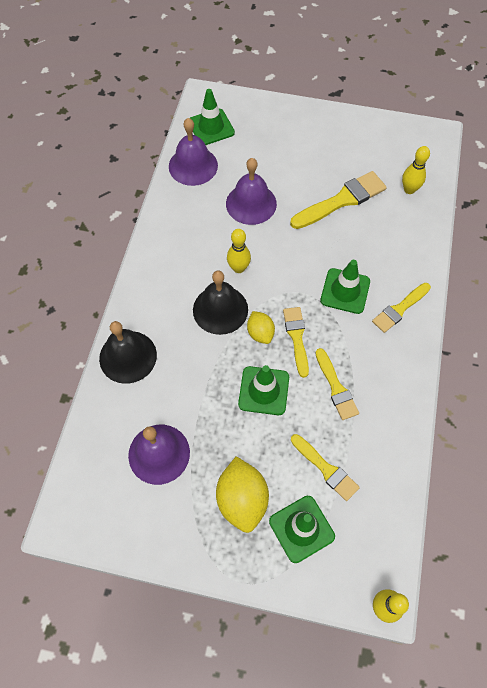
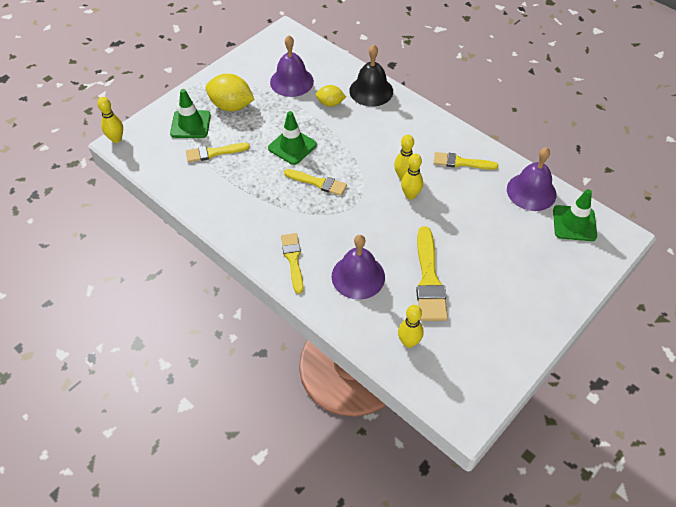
camera: 120 degrees right, 10 degrees down
black bell [193,271,248,335] -> none
purple bell [226,158,277,225] -> purple bell moved to [332,235,385,300]
yellow lemon [247,311,275,344] -> yellow lemon moved to [316,85,346,107]
yellow brush [316,348,359,420] -> yellow brush moved to [434,152,498,170]
green traffic cone [320,260,370,314] -> none
none -> yellow bowling pin [401,154,423,199]

